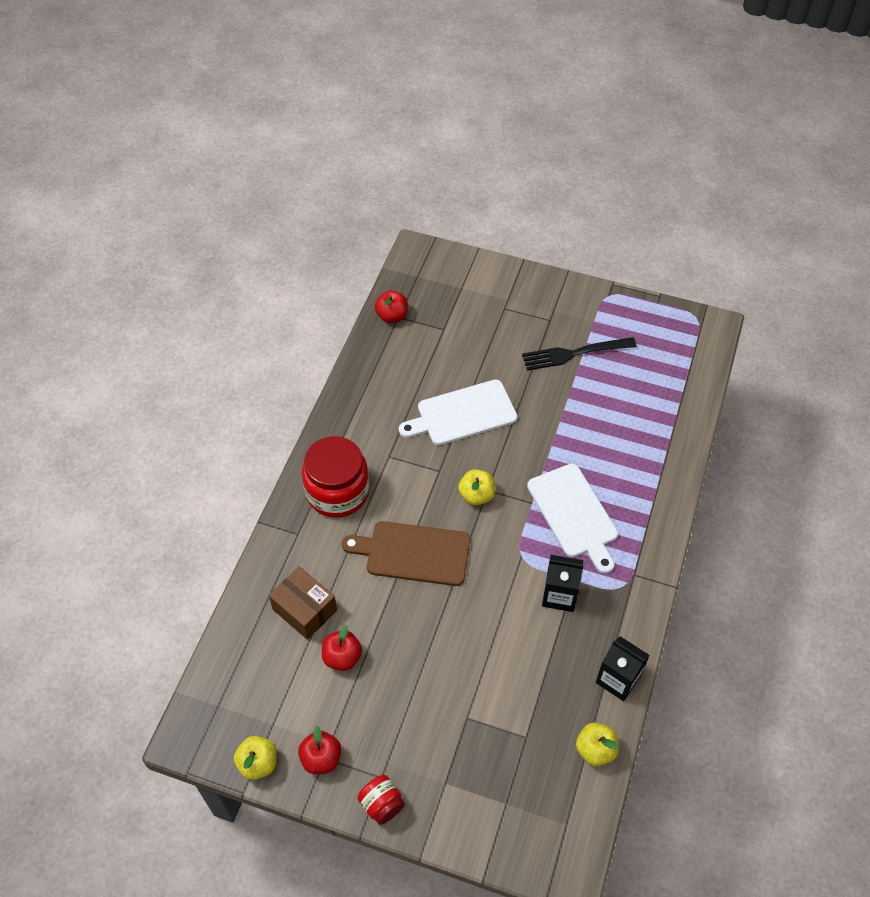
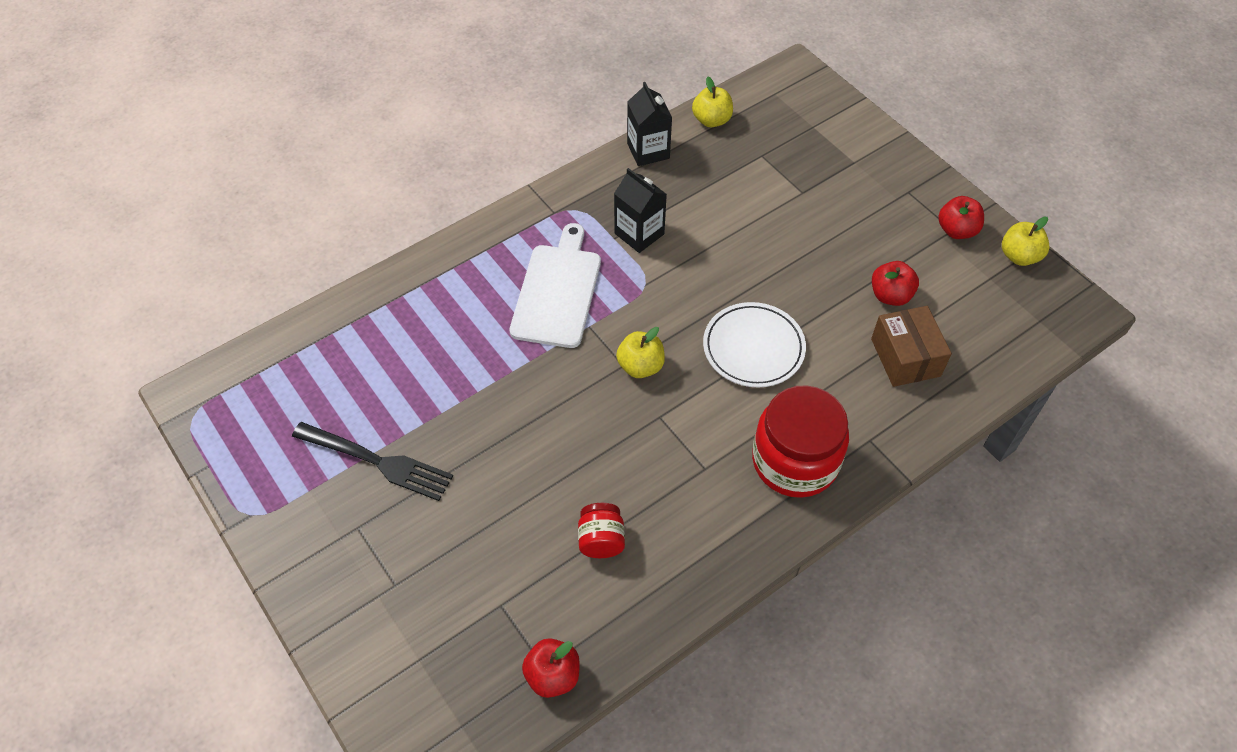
camera: 145 degrees left, 0 degrees up
brown cutting board [342,521,470,586] -> white plate [703,302,806,387]
red jar [358,775,405,825] -> red jar moved to [578,503,625,558]
white cutting board [399,380,518,445] -> none

